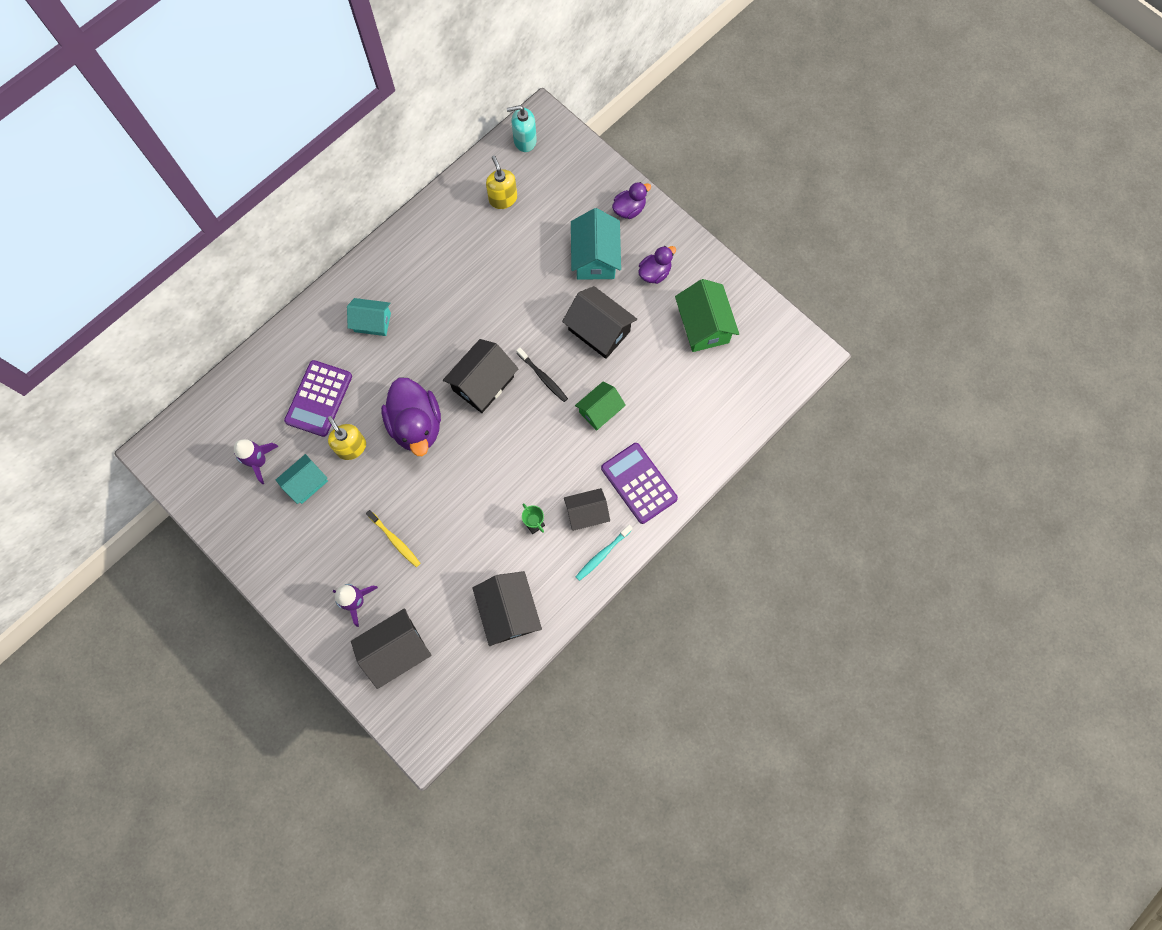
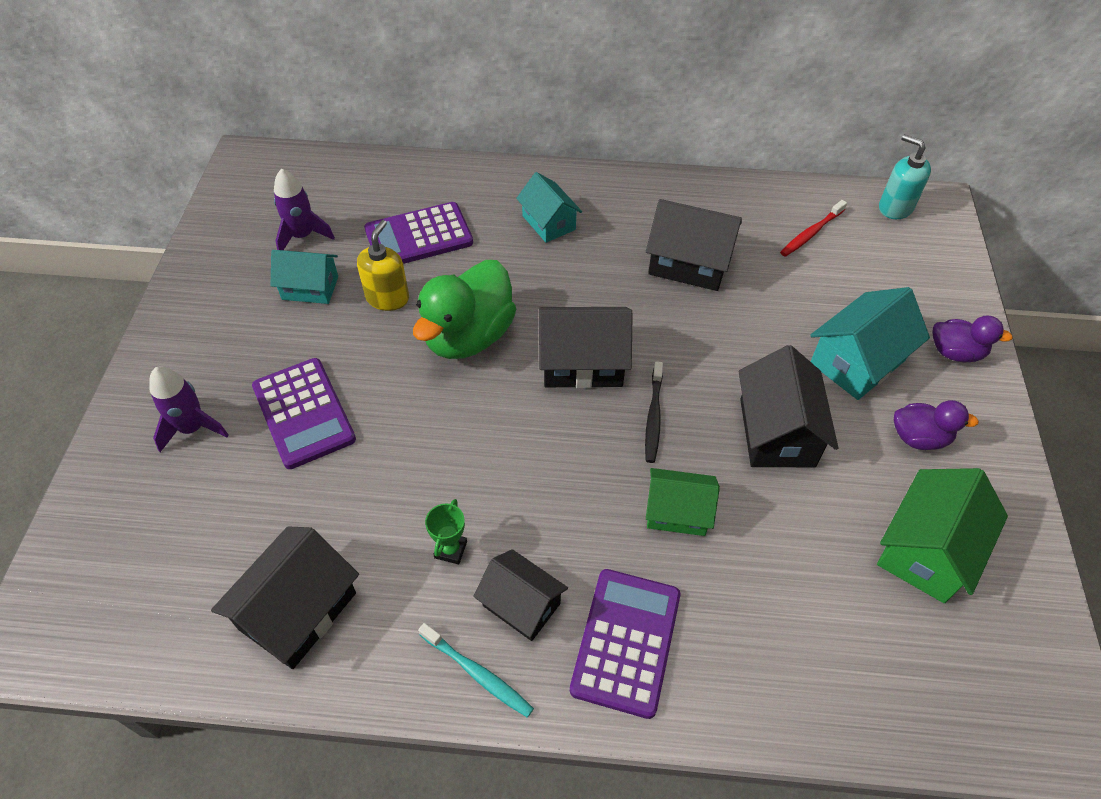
camera: 50 degrees right, 20 degrees down
black house [351,608,431,689] -> black house moved to [646,199,742,291]
yellow toothbrush [366,510,421,567] -> purple calculator [252,358,356,469]
purple duck [381,377,441,456] -> green duck [413,260,516,359]
yellow soap dispenser [486,155,517,209] -> red toothbrush [780,200,847,257]
turquoise toothbrush [576,524,633,581] -> turquoise toothbrush turned 150 degrees counterclockwise [418,623,534,718]

